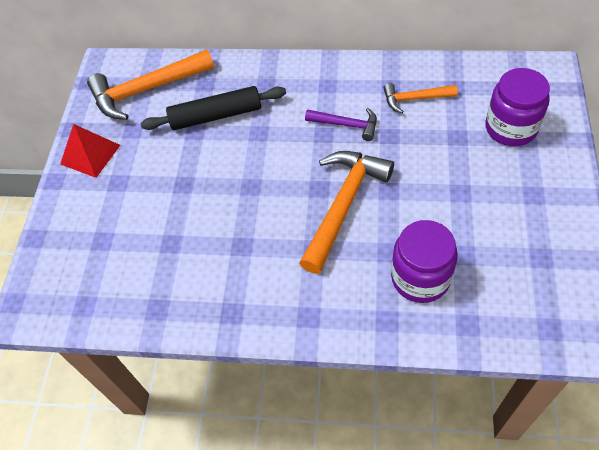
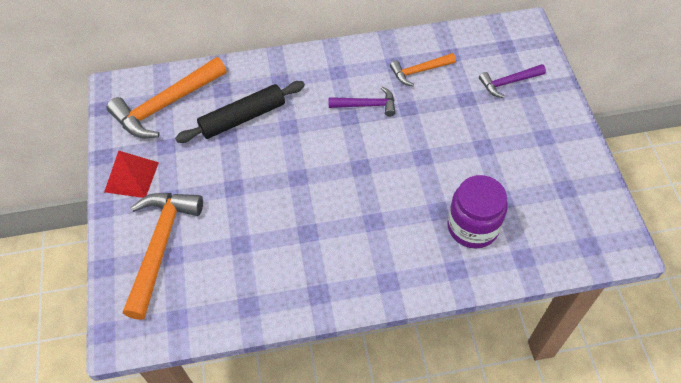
camera: 20 degrees left, 0 degrees up
orange hammer [299,151,394,274] -> orange hammer moved to [123,193,203,320]
purple jar [485,68,550,146] -> purple hammer [479,64,546,98]

